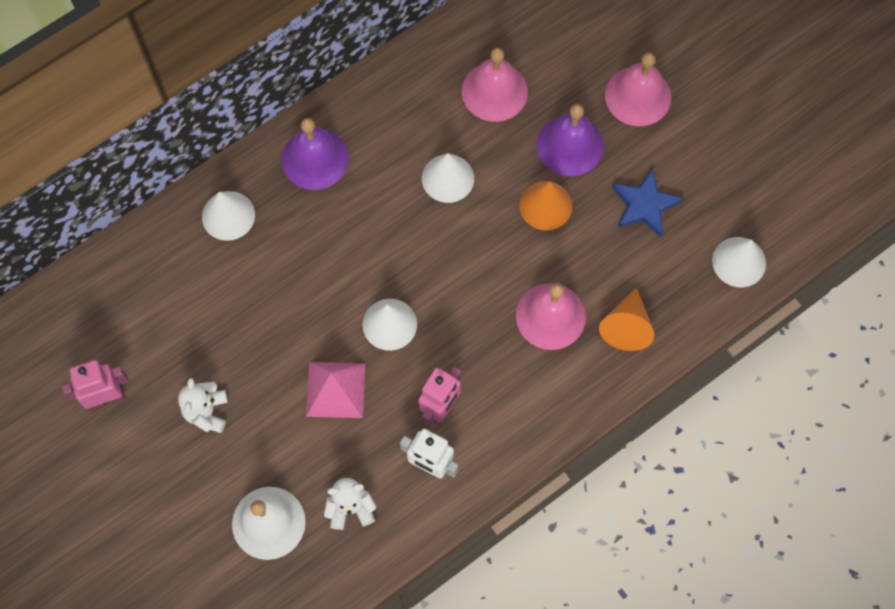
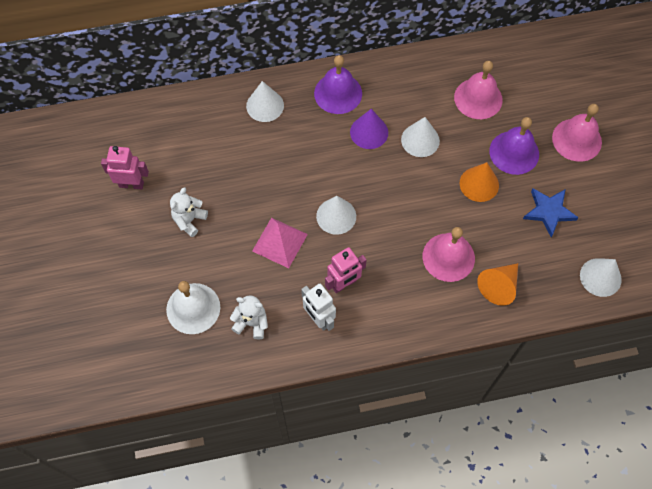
camera: 25 degrees right, 5 degrees down
none -> purple cone [350,109,388,149]

